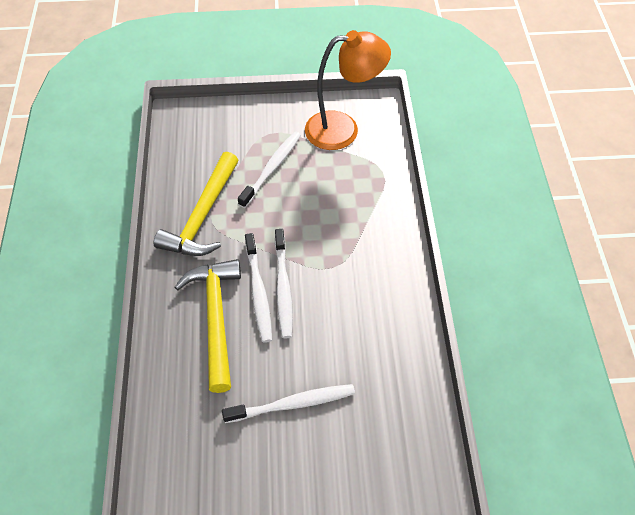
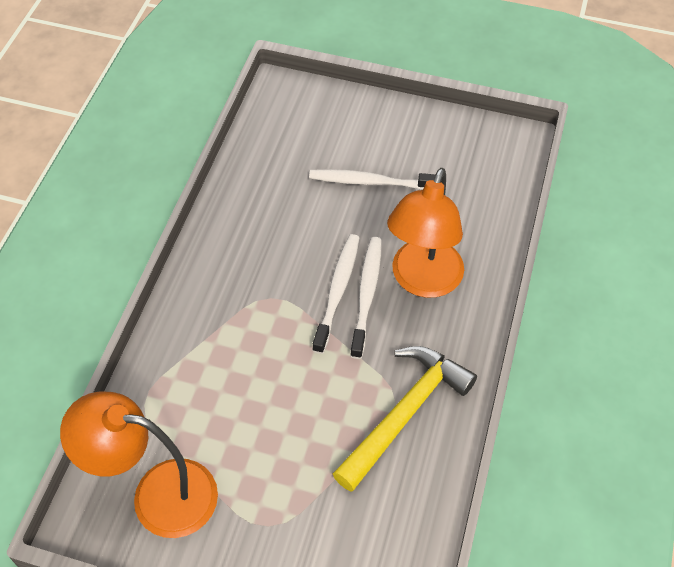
camera: 160 degrees left, 0 degrees up
yellow hammer [175,259,241,393] -> orange lamp [387,168,464,298]
white toothbrush [238,131,301,208] -> none

